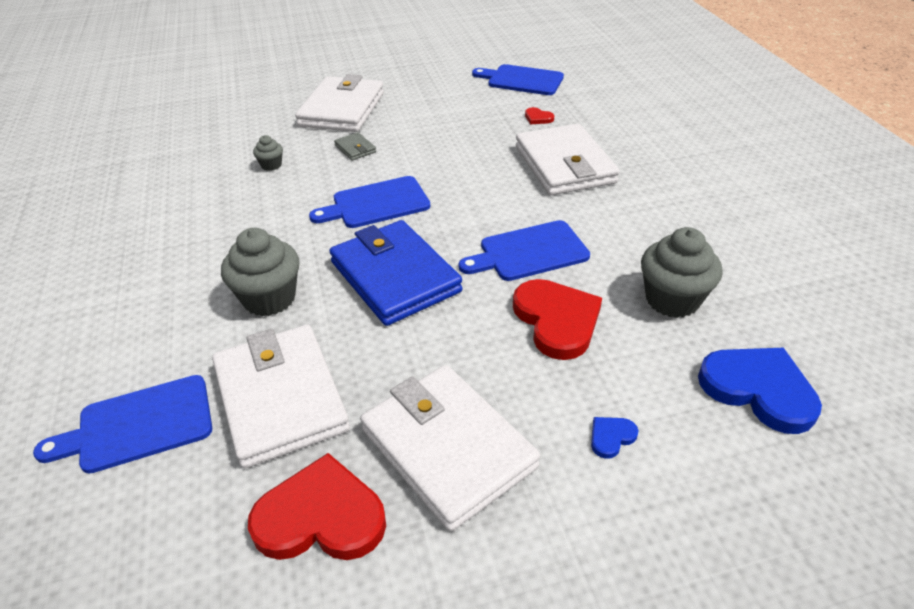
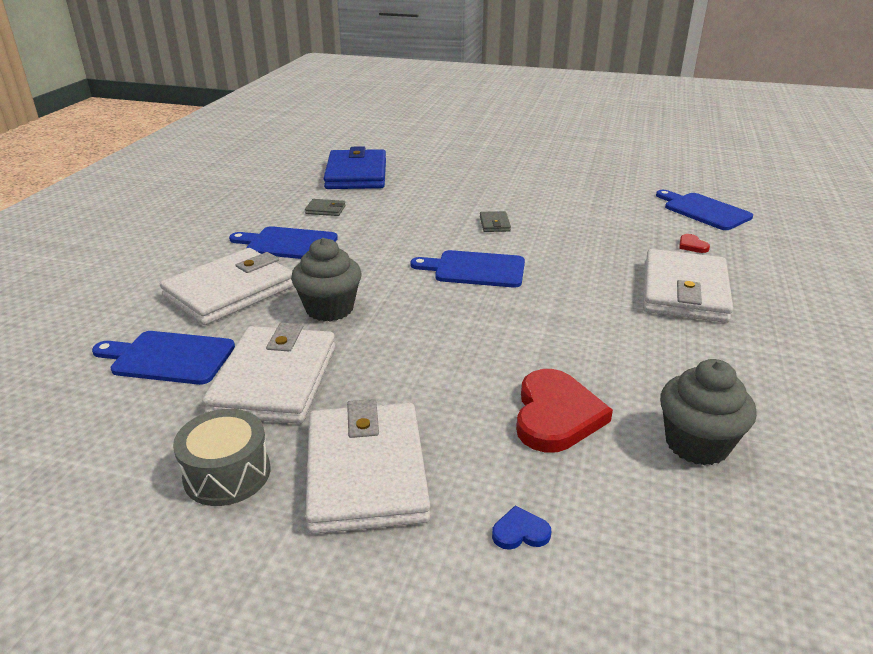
camera: 30 degrees right, 10 degrees down
red heart [248,453,386,560] -> grey drum [173,409,270,506]
grey cupcake [253,135,283,171] -> none
white wallet [295,74,384,132] -> white wallet moved to [160,248,294,325]
blue wallet [329,220,462,326] -> blue wallet moved to [324,146,386,189]
blue cutting board [459,220,590,281] -> blue cutting board moved to [229,226,338,259]
blue heart [698,348,822,434] -> none
none -> grey wallet [305,199,346,216]

